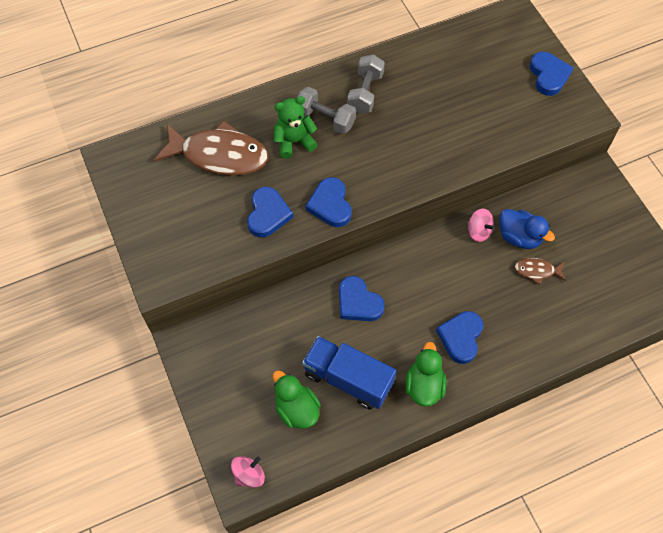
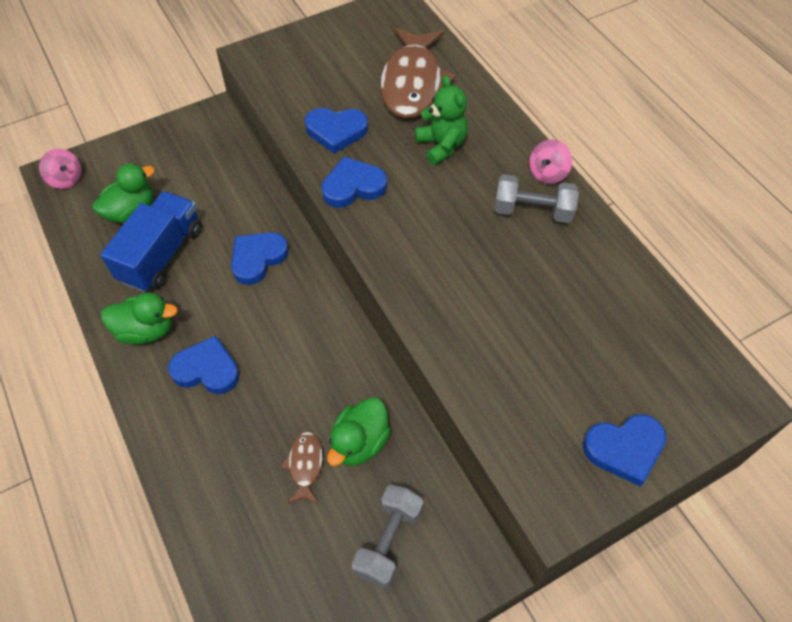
camera: 85 degrees right, 5 degrees down
grey dumbbell [297,87,356,134] -> grey dumbbell moved to [352,485,423,588]
pink spinning top [468,209,495,242] -> pink spinning top moved to [529,139,572,184]
blue duck [499,209,555,249] -> green duck [327,398,391,466]

